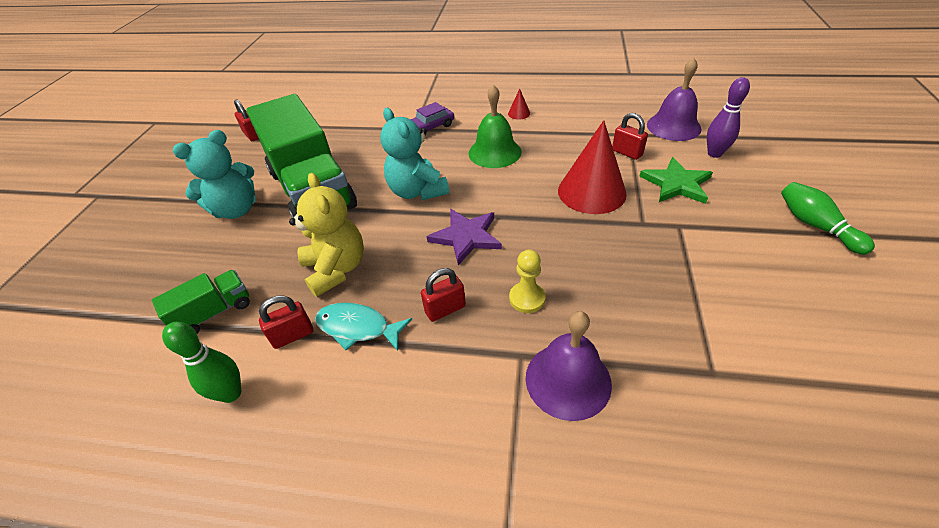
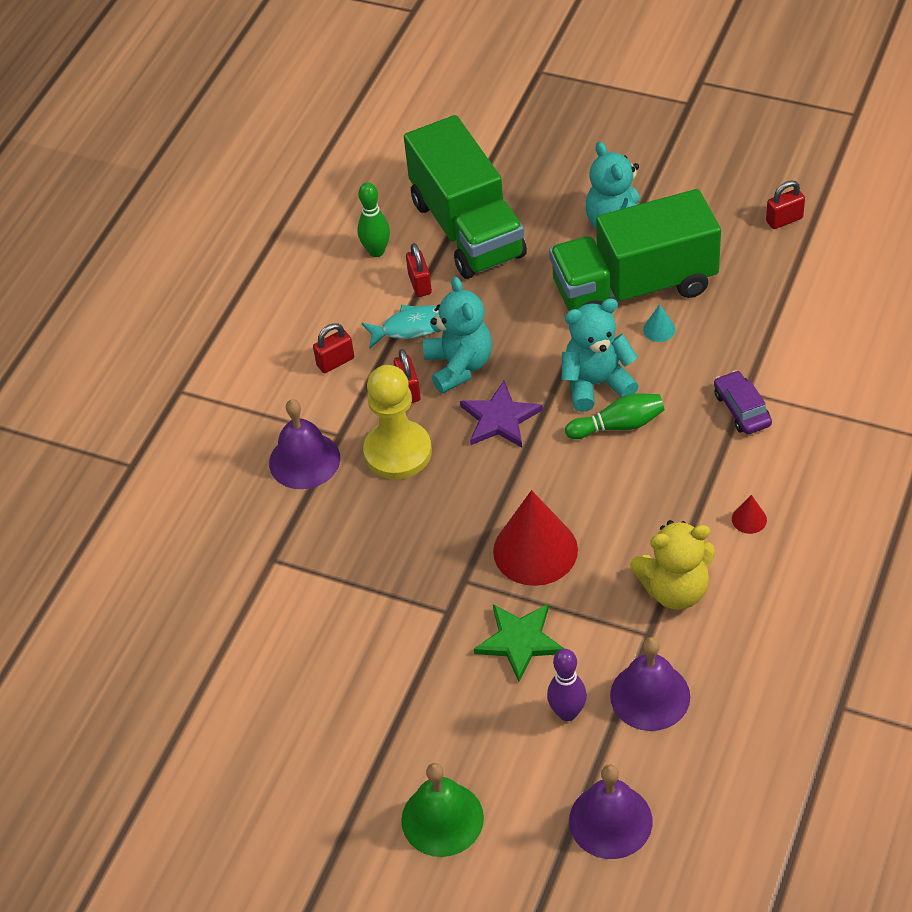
camera: 105 degrees right, 5 degrees up
green truck [152,270,250,334] -> green truck [404,115,527,279], size x2.25
yellow teddy bear [289,173,364,297] -> yellow teddy bear moved to [630,520,715,610]
turquoise fish [315,303,412,351] -> turquoise fish turned 45 degrees clockwise [362,305,439,348]
green bell [469,84,521,168] -> green bell moved to [401,763,484,857]
yellow pawn [509,250,546,313] -> yellow pawn [363,365,432,479], size x1.93
red padlock [612,113,648,160] -> red padlock moved to [313,323,354,373]
green bowling pin [781,182,875,255] -> green bowling pin moved to [565,394,664,439]
none -> turquoise teddy bear [423,277,492,394]
none -> purple bell [569,764,652,859]
none -> turquoise cone [643,304,676,342]

